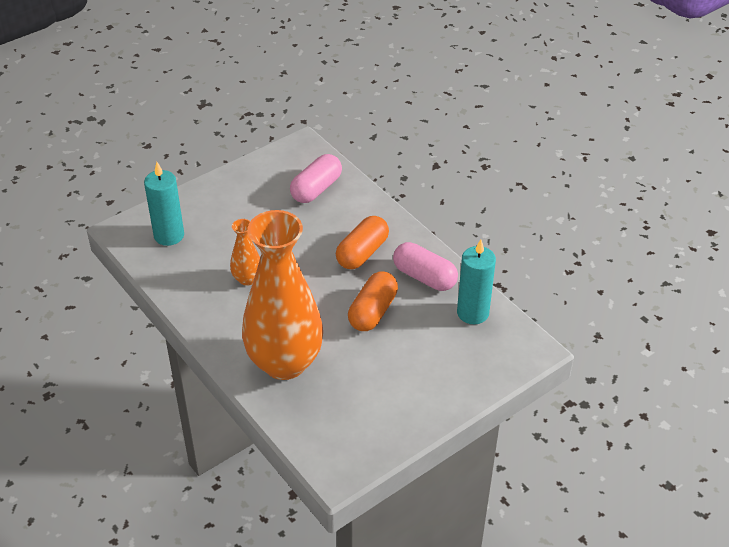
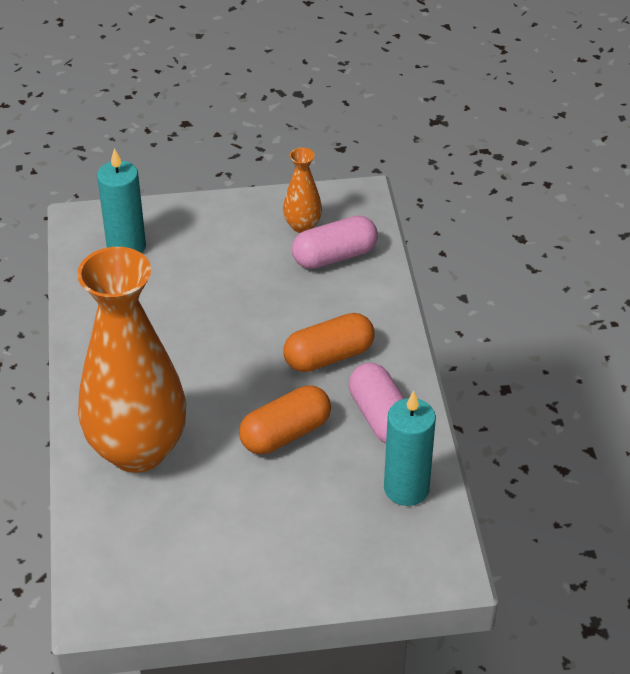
camera: 30 degrees right, 0 degrees up
orange vase [230,219,260,286] -> orange vase moved to [283,147,322,233]

